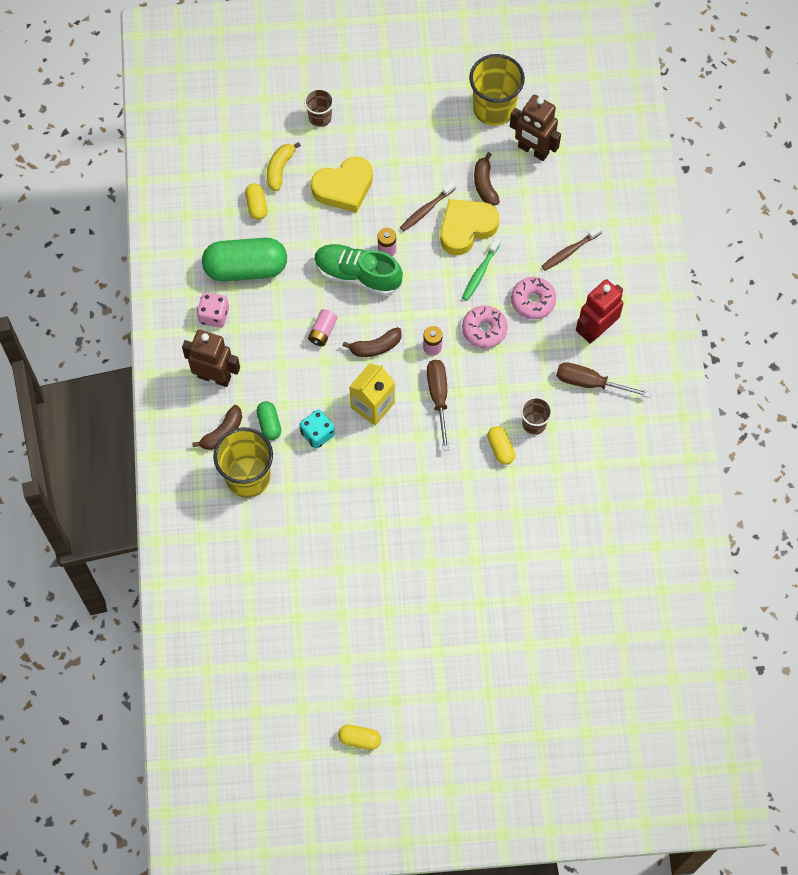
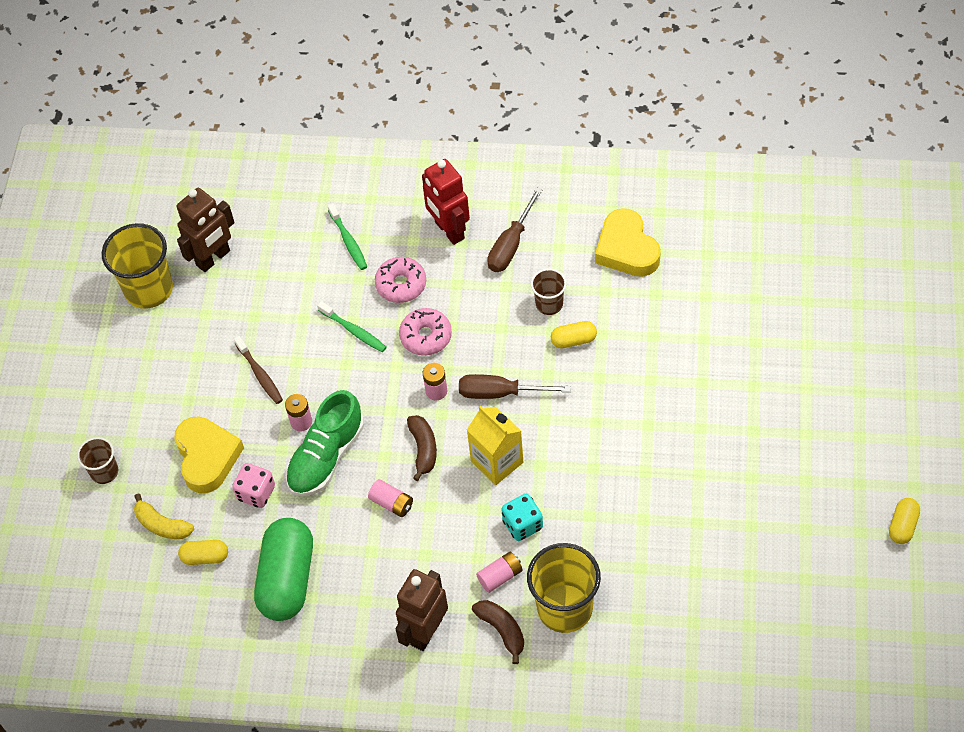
camera: 75 degrees left, 10 degrees down
pink dice [197,292,229,328] -> pink dice moved to [232,463,275,508]
green capsule [256,401,281,440] -> pink battery [476,552,523,593]
yellow heart [440,199,499,255] -> yellow heart moved to [595,208,661,277]
brown banana [474,152,500,205] -> none
brown toothbrush [542,226,602,271] -> green toothbrush [328,203,367,270]

